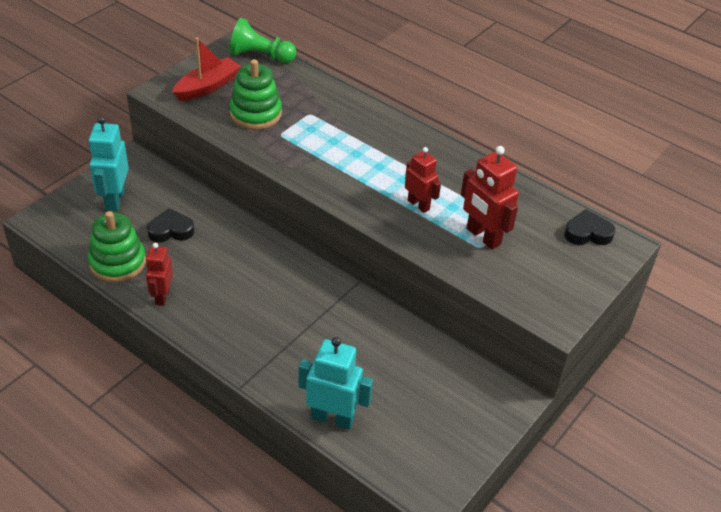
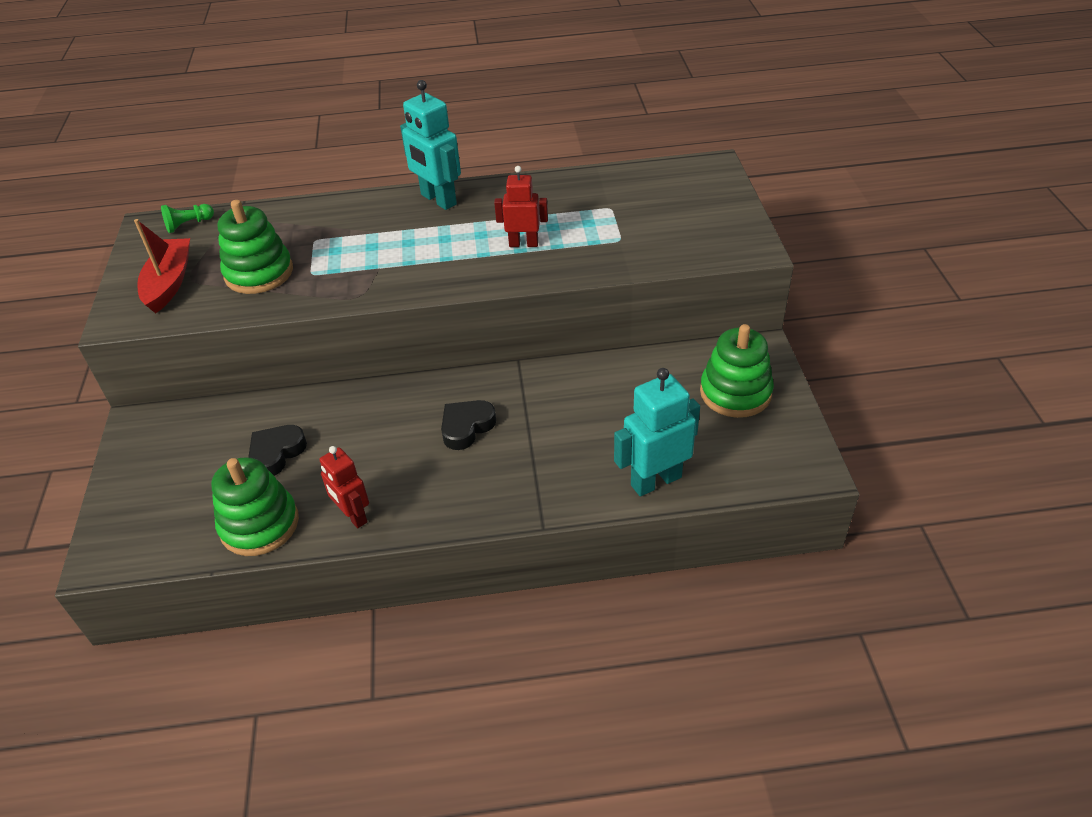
camera: 40 degrees left, 0 degrees up
turquoise robot [89,116,129,211] -> turquoise robot moved to [400,80,461,210]
green pawn [229,18,296,63] -> green pawn [161,204,214,233], size x0.57
red robot [461,146,519,250] -> none
black heart [564,209,615,245] -> black heart moved to [441,400,496,450]
none -> green stacking toy [700,324,774,418]

